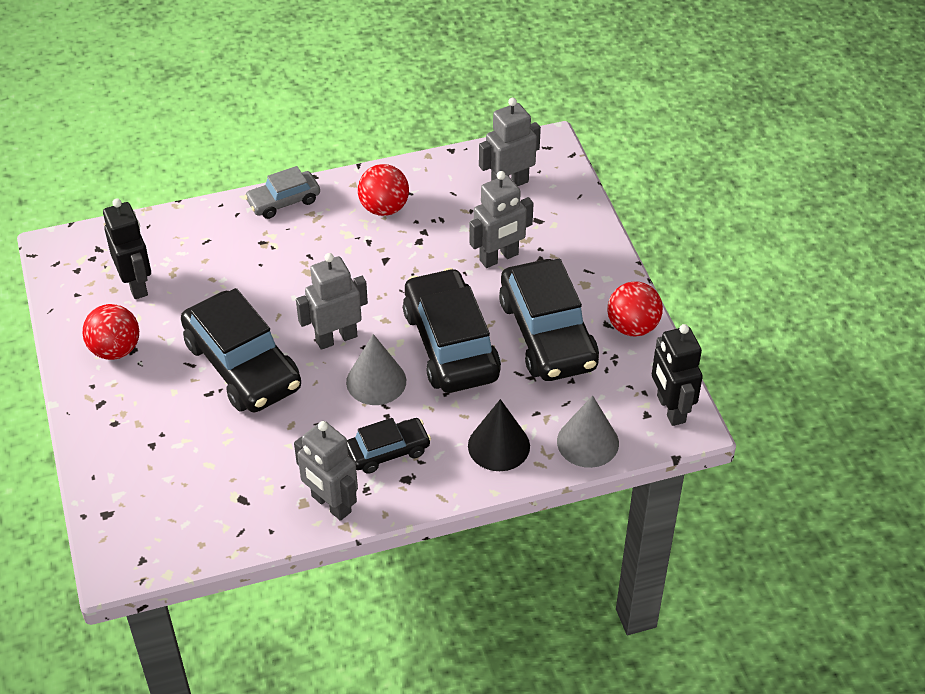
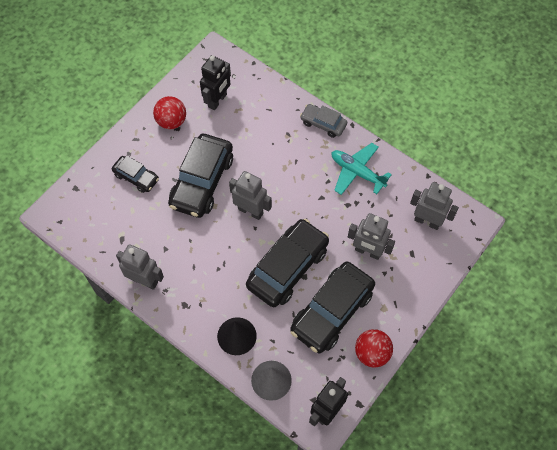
camera: 55 degrees right, 15 degrees up
grey robot [294,421,358,521] -> grey robot turned 105 degrees clockwise [116,244,164,290]
grey cone [346,334,406,405] -> none
black car [347,418,431,474] -> black car moved to [112,155,159,193]
red ball [358,164,409,216] -> turquoise plane [332,143,392,195]

